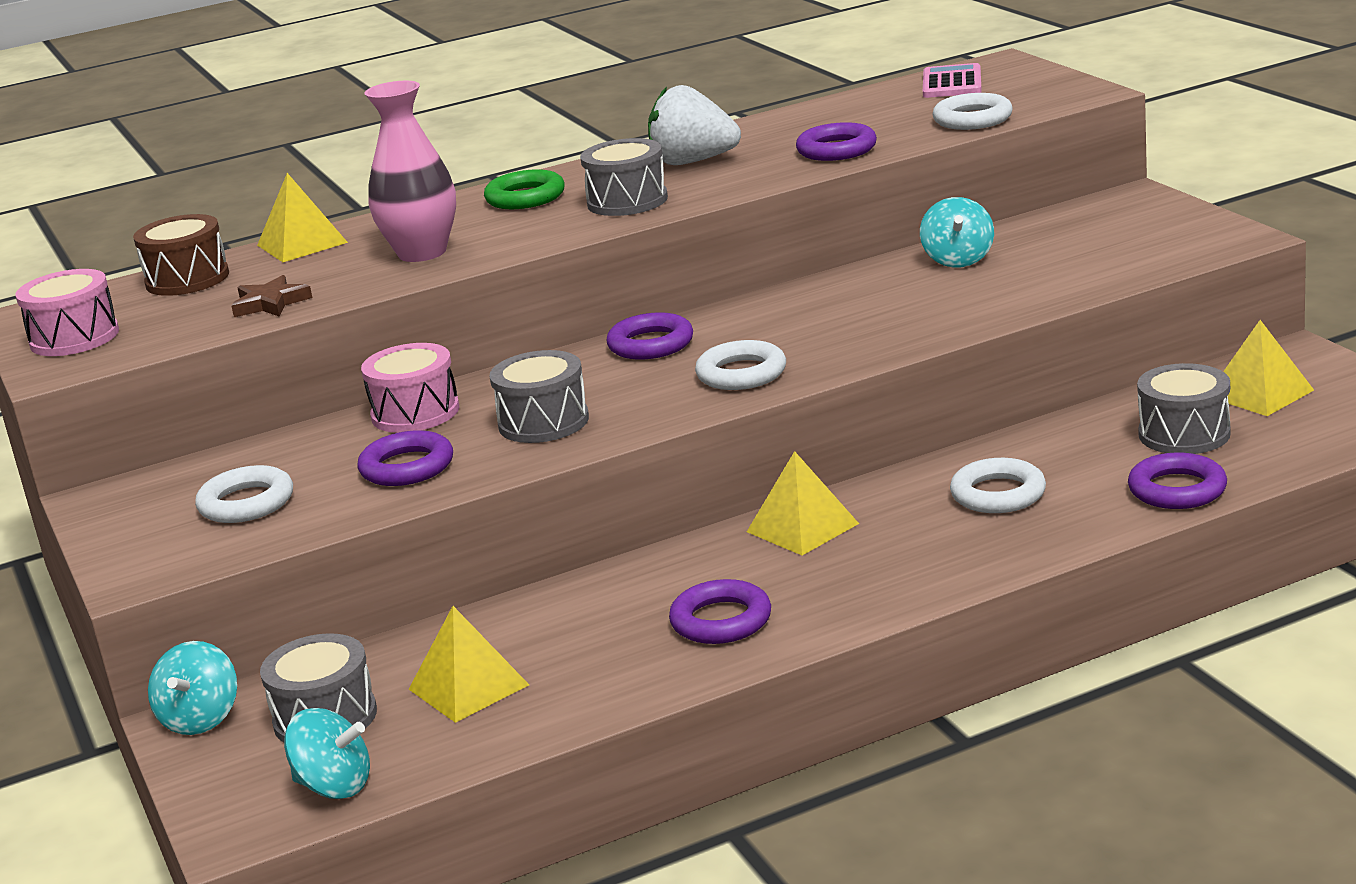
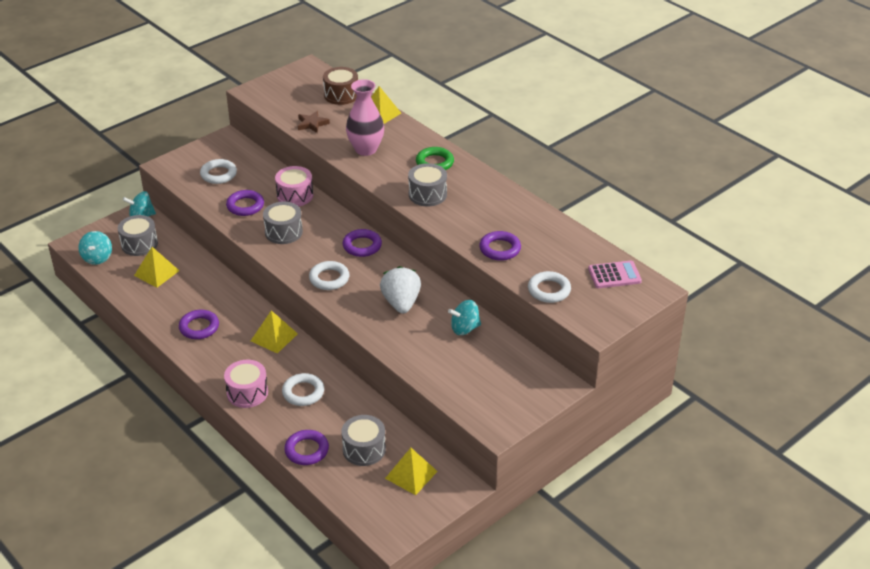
camera: 70 degrees right, 15 degrees up
pink drum [16,269,119,356] -> pink drum moved to [224,360,268,408]
white strawberry [648,85,741,165] -> white strawberry moved to [380,266,421,314]

